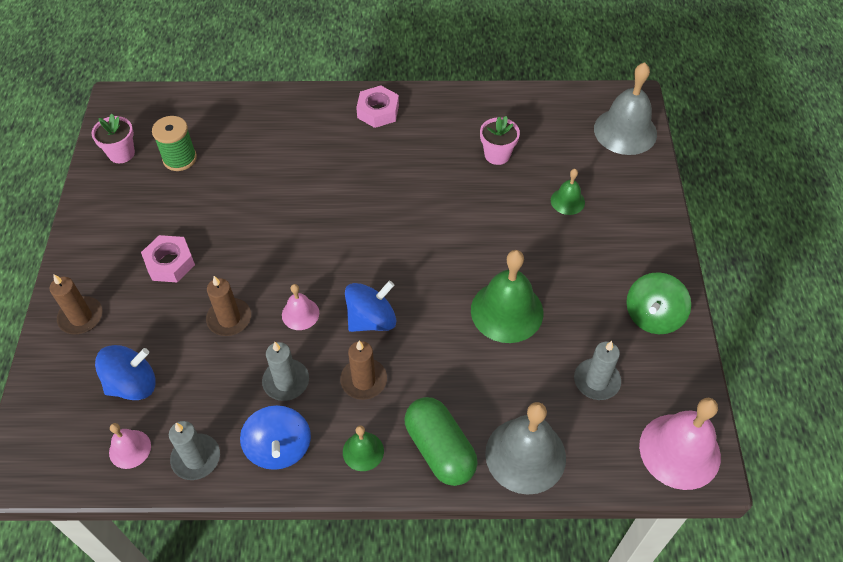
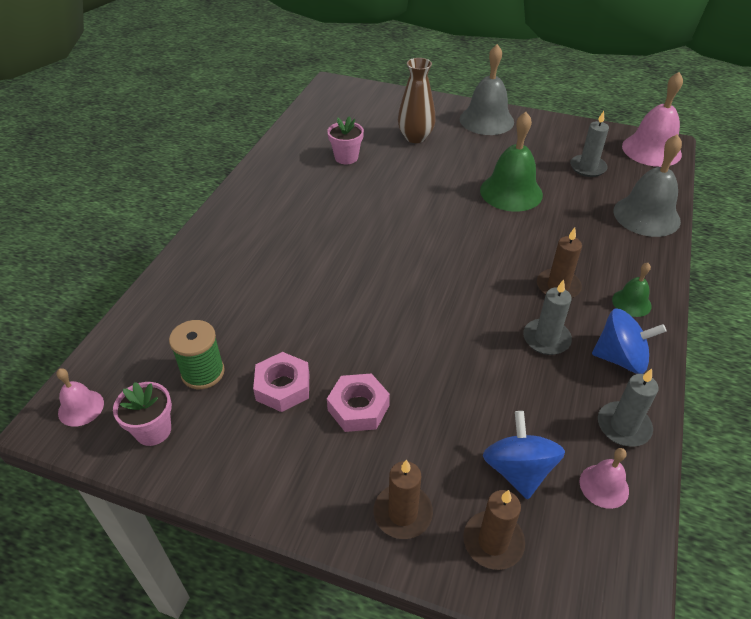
camera: 70 degrees left, 10 degrees down
brown candle [206,276,251,336] -> brown candle moved to [463,490,525,570]
pink bell [282,284,319,330] -> pink bell moved to [56,368,104,427]
blue spinning top [345,281,396,332] -> none
pink nut [356,85,399,128] -> pink nut moved to [253,352,309,412]
green capsule [404,397,478,486] -> none
green bell [551,169,585,215] -> brown vase [398,58,436,143]
grey bell [594,62,657,155] -> grey bell moved to [460,44,514,135]
green spinning top [626,272,691,334] -> none

